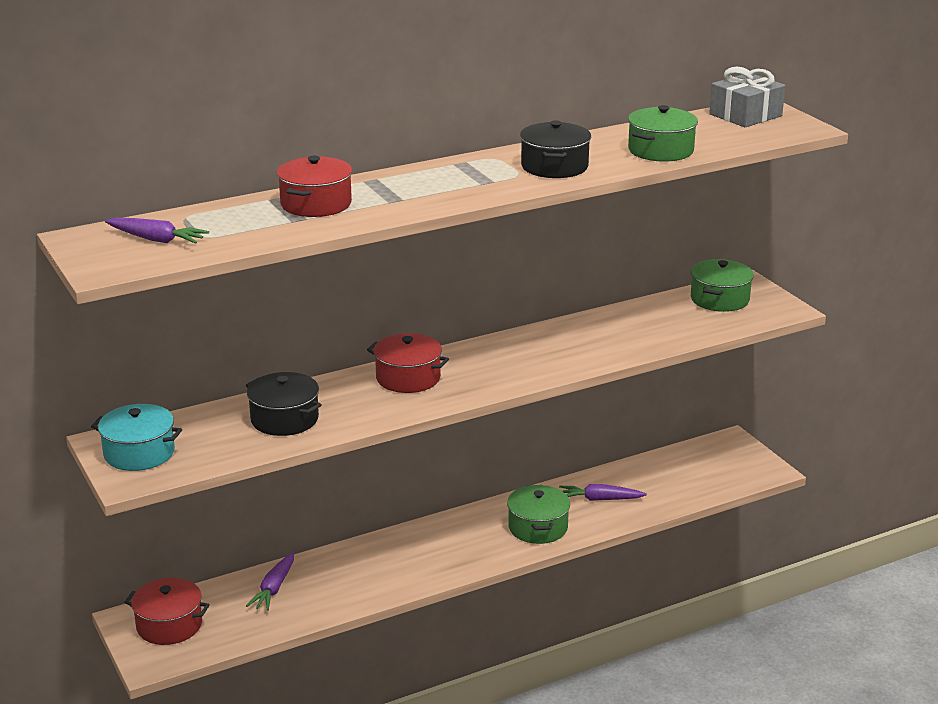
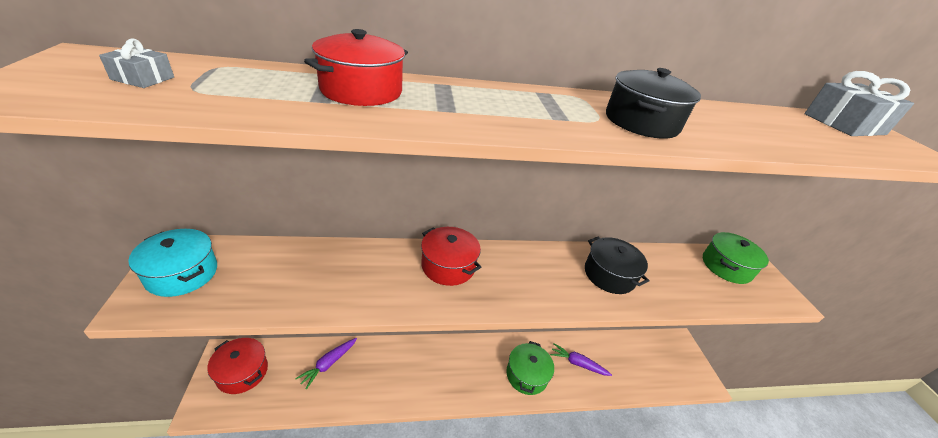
camera: 15 degrees right, 10 degrees up
purple carrot [105,218,209,244] -> grey gift [99,39,174,88]
black pot [246,372,322,436] -> black pot moved to [585,237,650,294]
green pot [628,105,698,162] -> none

